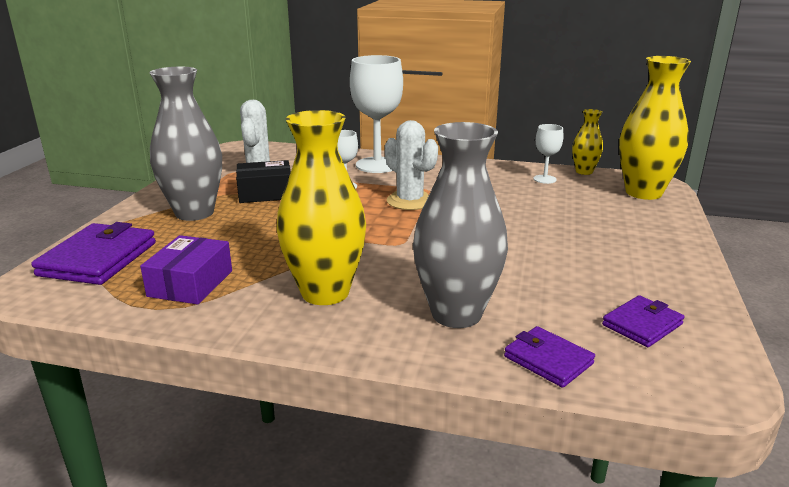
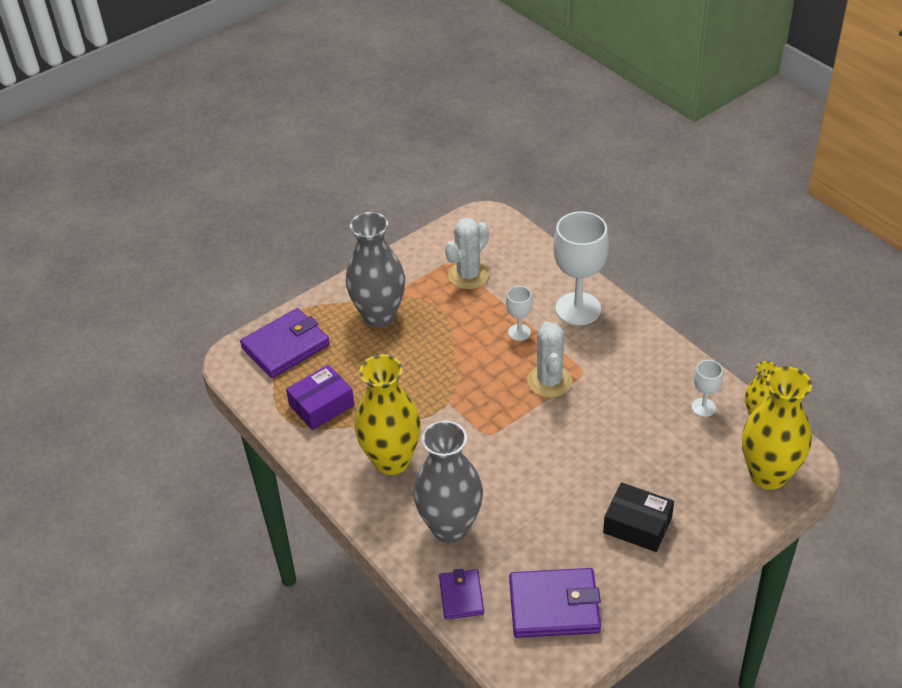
camera: 40 degrees right, 20 degrees up
black box [236,160,291,203] -> black box moved to [603,482,674,552]
purple wallet [602,295,684,347] -> purple wallet [509,568,601,638], size x1.71

